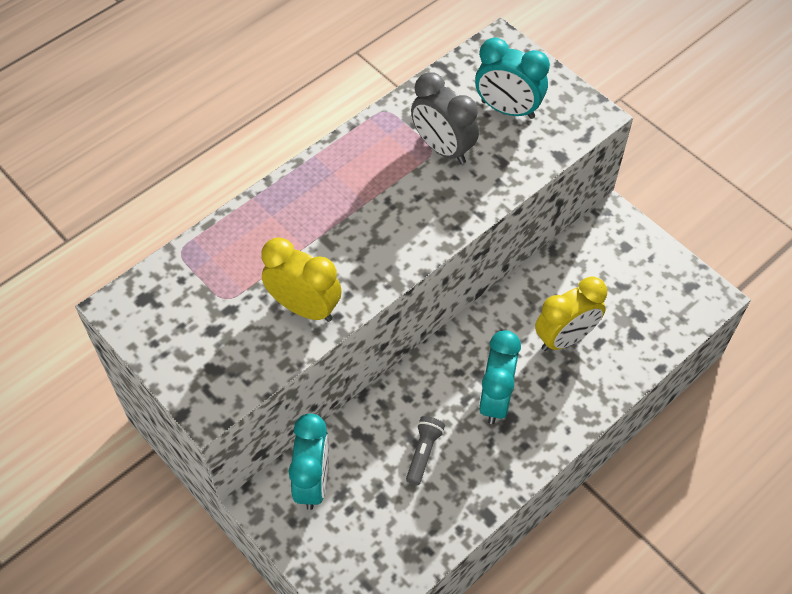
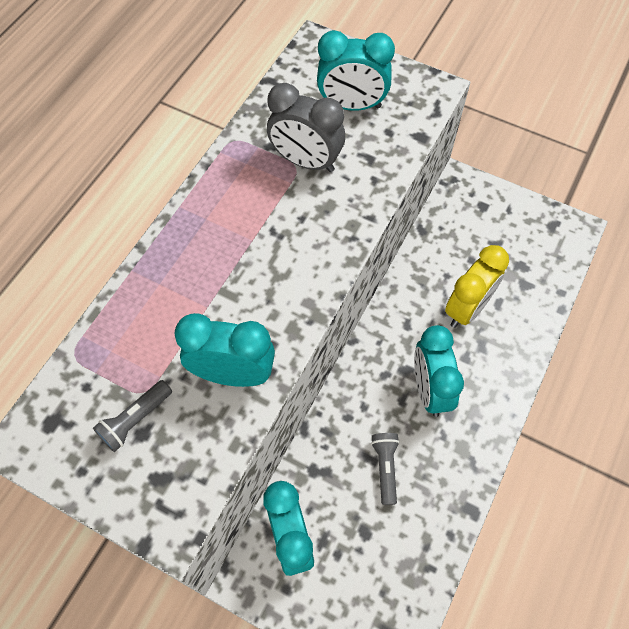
camera: 20 degrees left, 5 degrees up
yellow clock [261,237,342,322] -> turquoise clock [175,313,275,387]
none -> grey flashlight [93,380,172,452]

